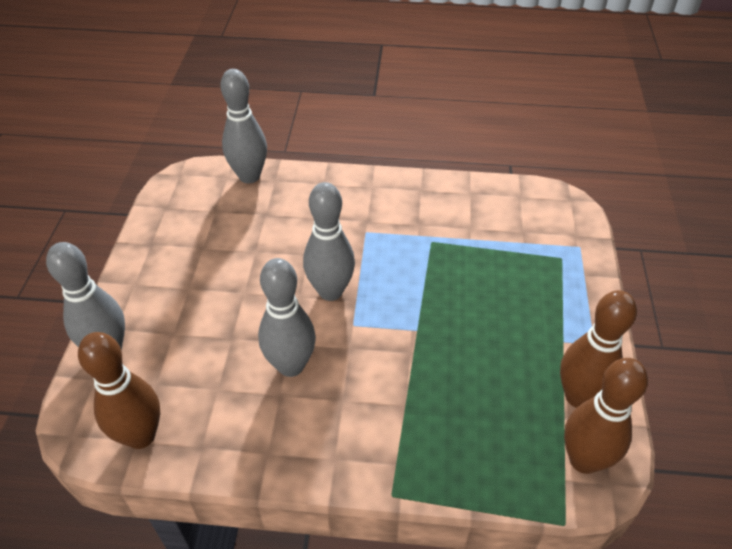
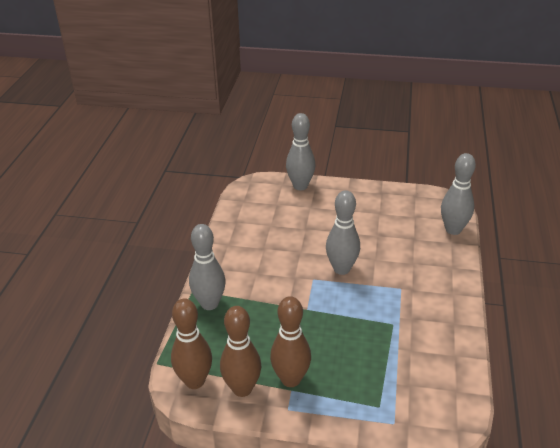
camera: 95 degrees right, 10 degrees down
brown bowling pin [78,332,160,449] -> brown bowling pin moved to [270,296,311,387]
grey bowling pin [258,258,316,377] -> grey bowling pin moved to [189,224,226,310]

